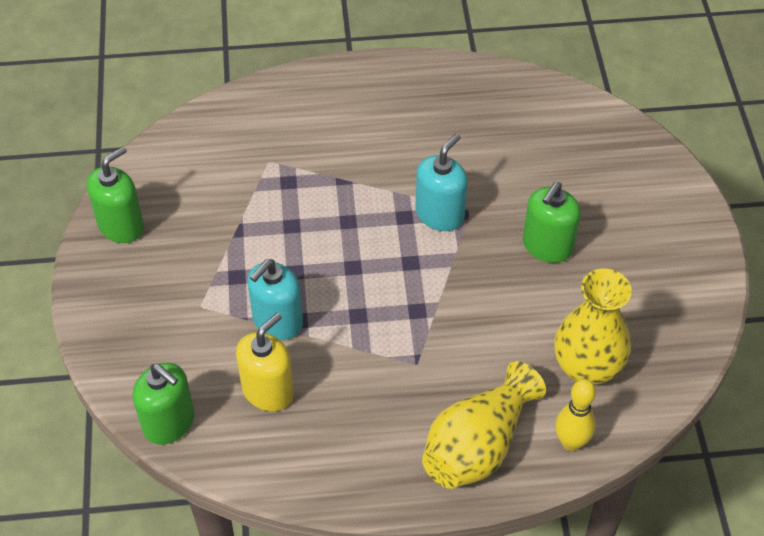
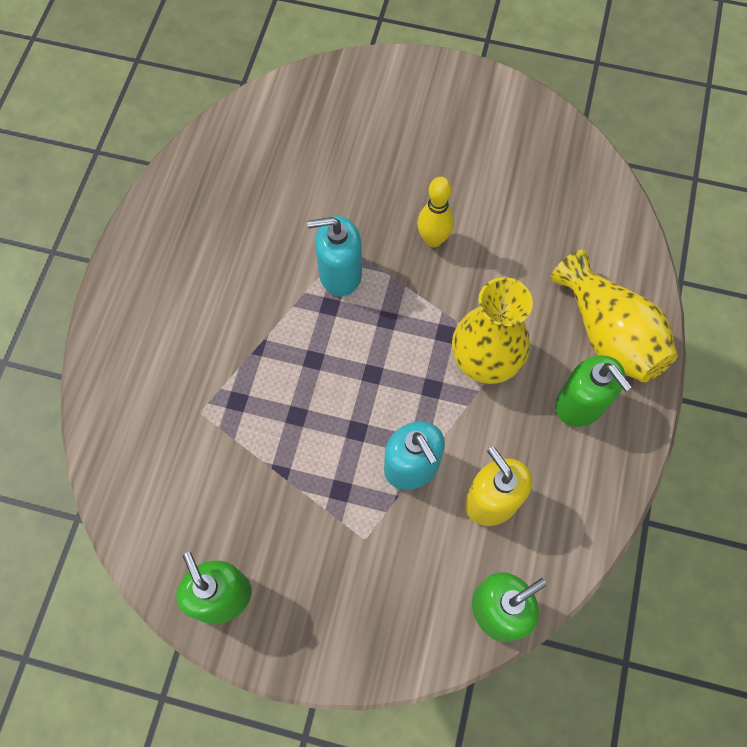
camera: 70 degrees left, 15 degrees up
turquoise soap dispenser [415,133,468,231] -> turquoise soap dispenser turned 60 degrees counterclockwise [307,216,362,296]
green soap dispenser [523,182,581,263] -> green soap dispenser moved to [555,355,632,427]
yellow vase [554,268,632,386] -> yellow vase moved to [452,277,533,384]
yellow bowling pin [555,379,596,451] -> yellow bowling pin moved to [417,177,454,247]

